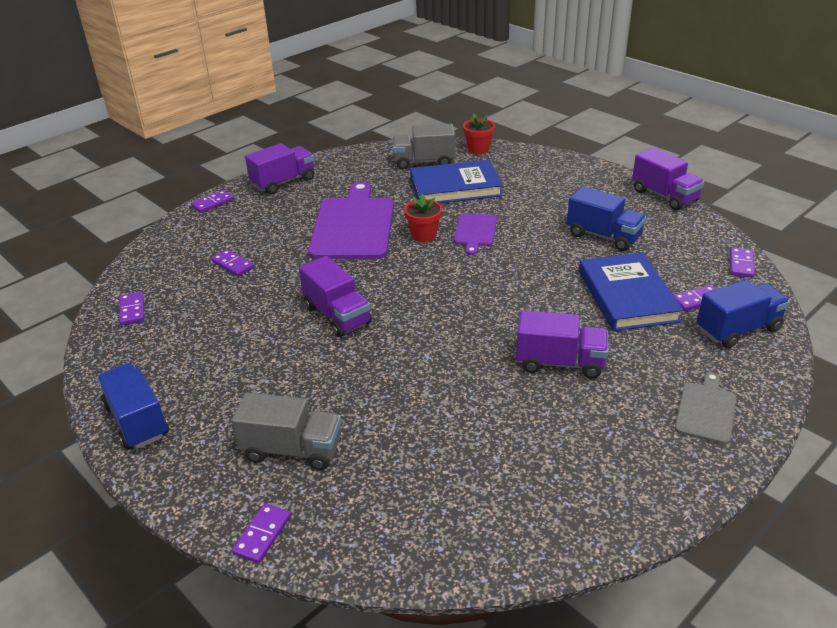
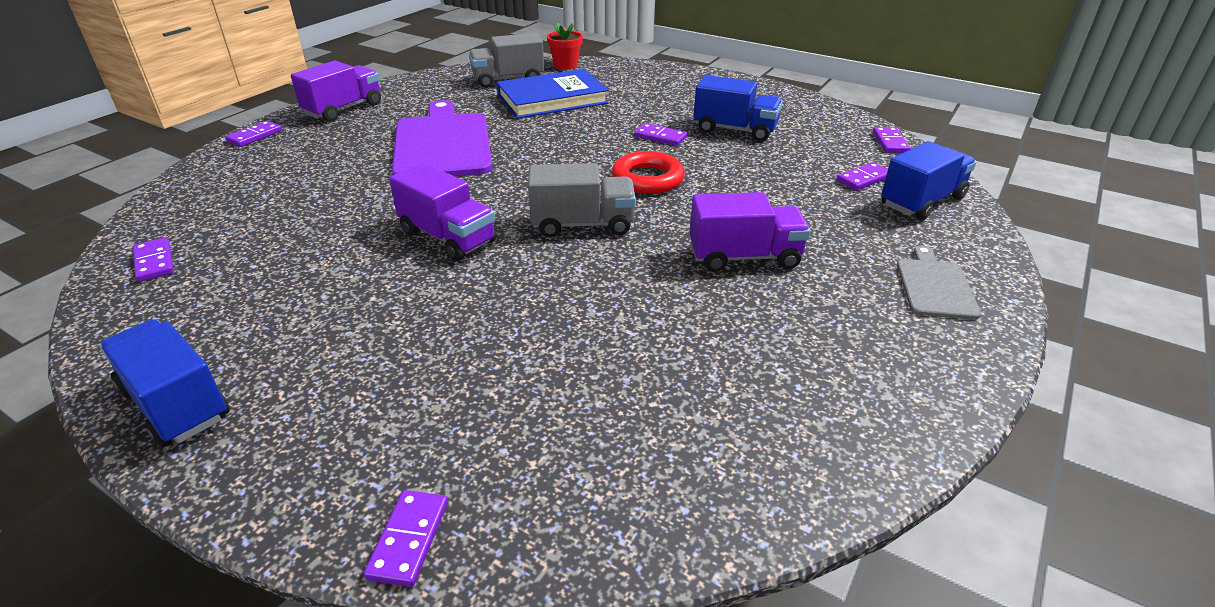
camera: 15 degrees left, 0 degrees up
purple domino [211,249,254,276] -> purple domino moved to [634,123,687,146]
grey truck [232,392,341,470] -> grey truck moved to [528,163,636,237]
red flower pot [404,194,442,242] -> none
purple cutting board [454,213,497,255] -> none
blue book [579,252,684,331] -> none
purple truck [632,147,705,210] -> none
none -> red ring [612,151,685,194]

